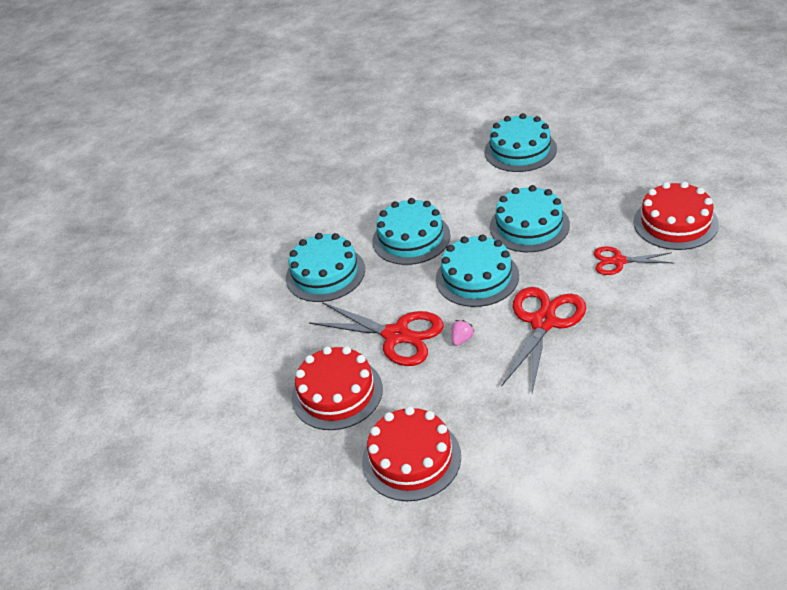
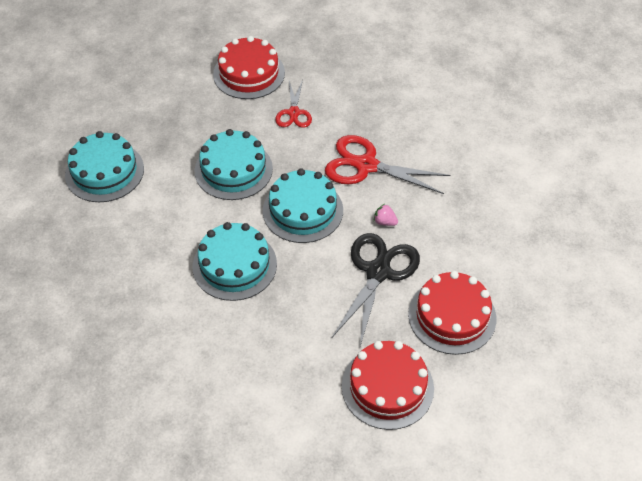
camera: 100 degrees left, 10 degrees up
turquoise cake [286,233,365,302] -> none
red scissors [309,302,444,366] -> black scissors [332,233,420,346]
red cake [362,406,461,501] -> red cake moved to [342,341,434,430]

